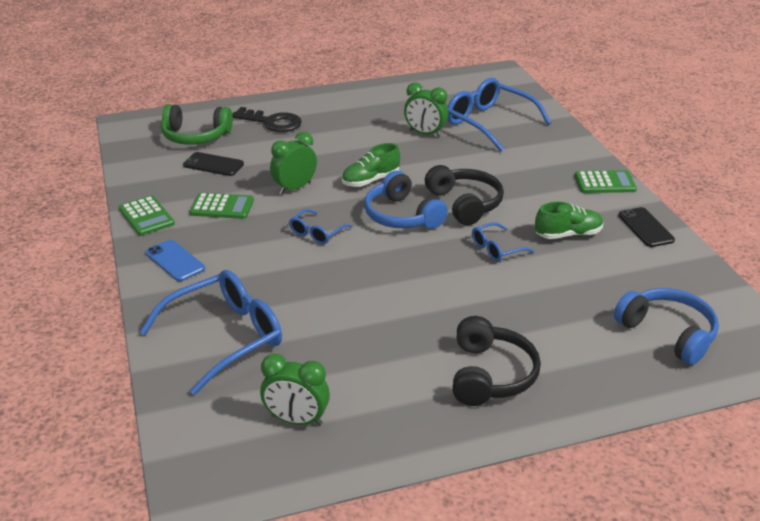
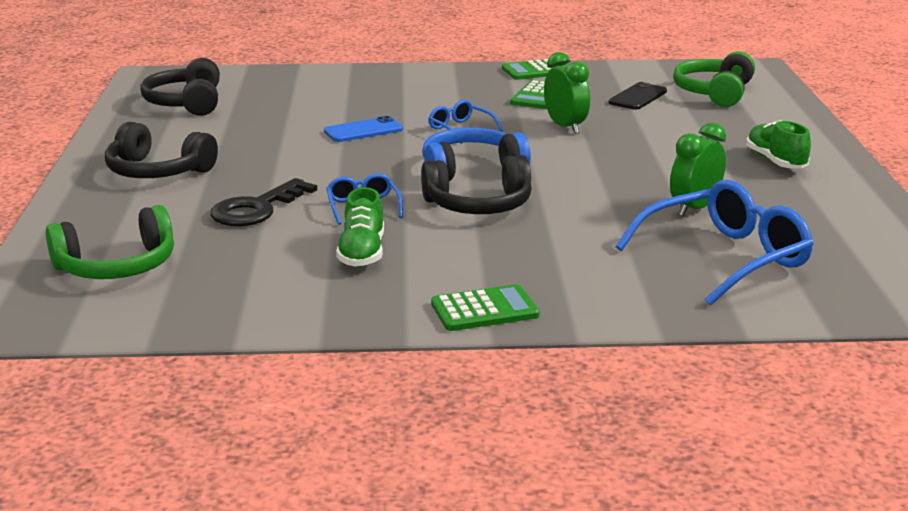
camera: 105 degrees right, 10 degrees down
blue glasses [140,270,282,395] -> none
blue phone [146,240,205,281] -> blue phone moved to [324,116,403,142]
black key [232,107,302,132] -> black key moved to [210,178,317,226]
green clock [260,353,330,426] -> black headphones [140,58,220,116]
green shoe [342,143,400,187] -> green shoe moved to [746,120,811,168]
green calculator [575,170,637,193] -> green calculator turned 120 degrees counterclockwise [431,284,540,331]
blue headphones [614,288,719,365] -> green headphones [46,205,174,279]
black phone [618,207,675,247] -> none

